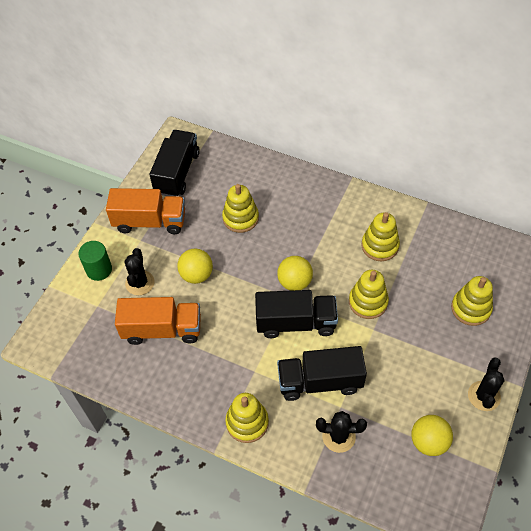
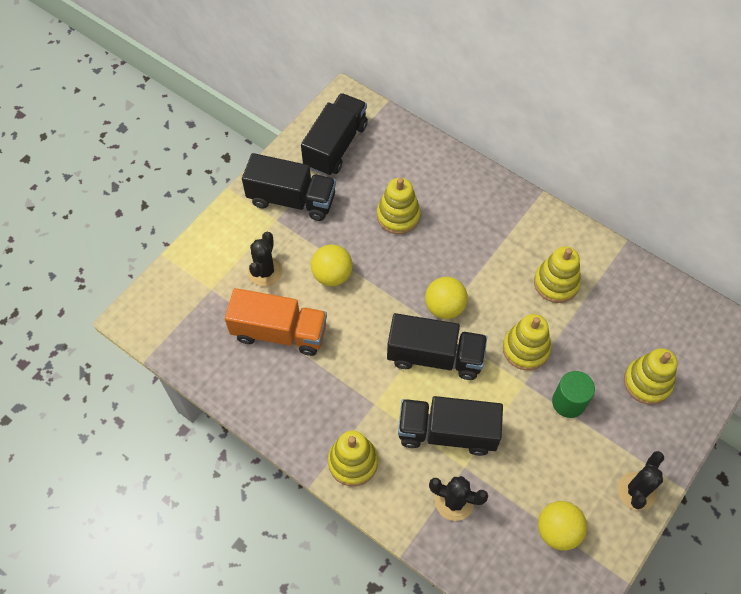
camera: 10 degrees right, 5 degrees up
green cylinder [78,241,112,281] -> green cylinder moved to [552,371,595,418]
orange truck [106,188,185,234] -> black truck [242,153,336,221]

